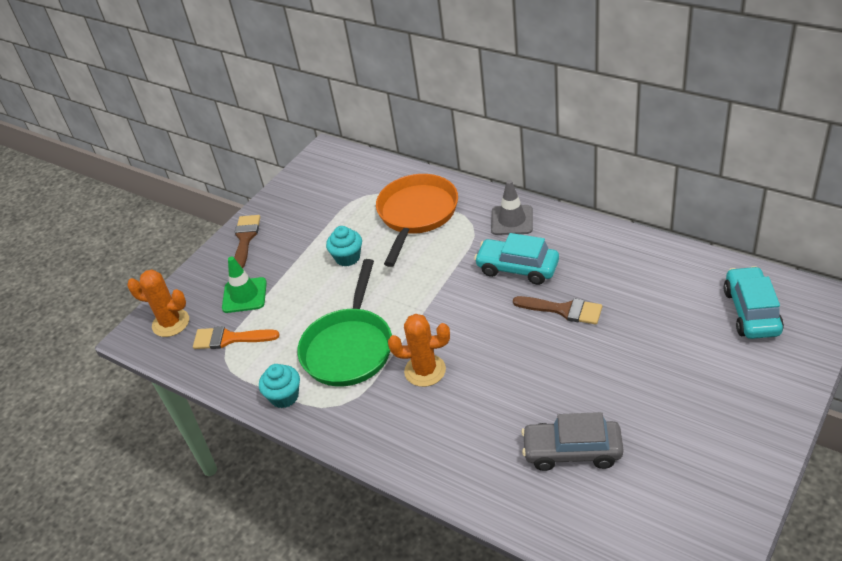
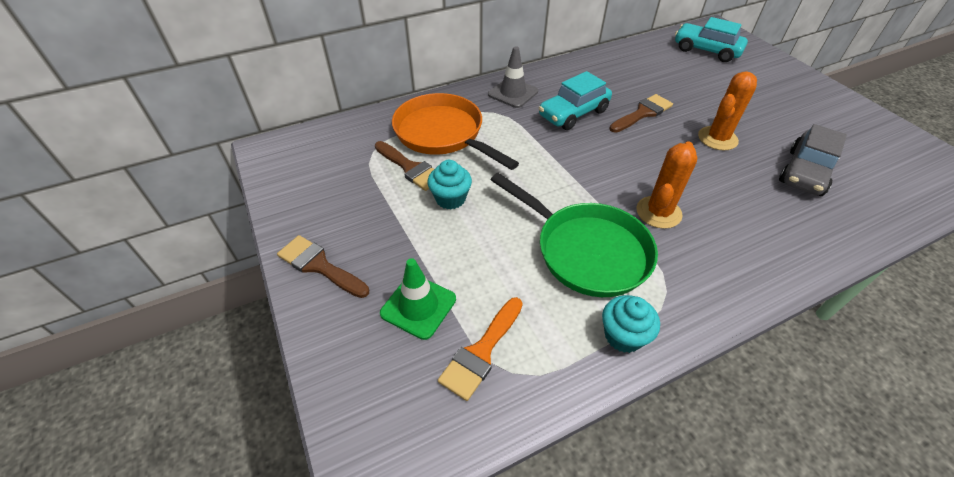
camera: 65 degrees left, 5 degrees up
orange cactus [127,269,189,337] -> orange cactus moved to [698,71,757,150]
none -> brown brush [375,141,434,191]

